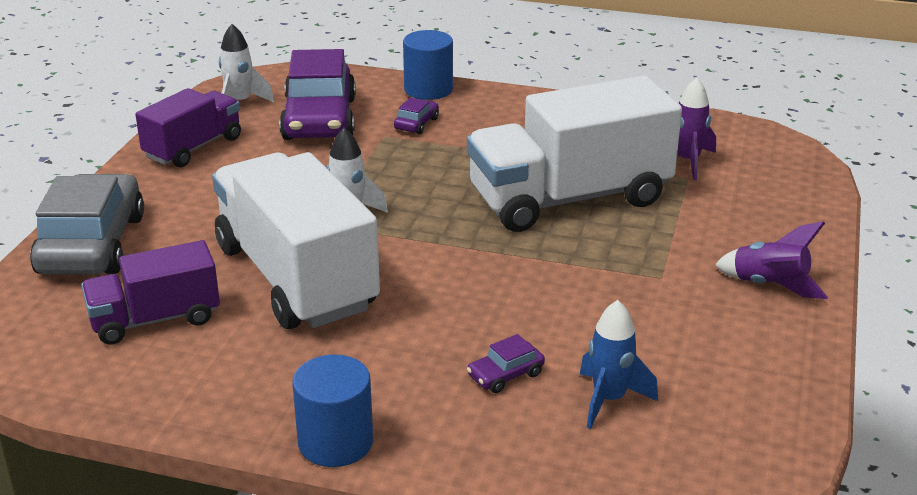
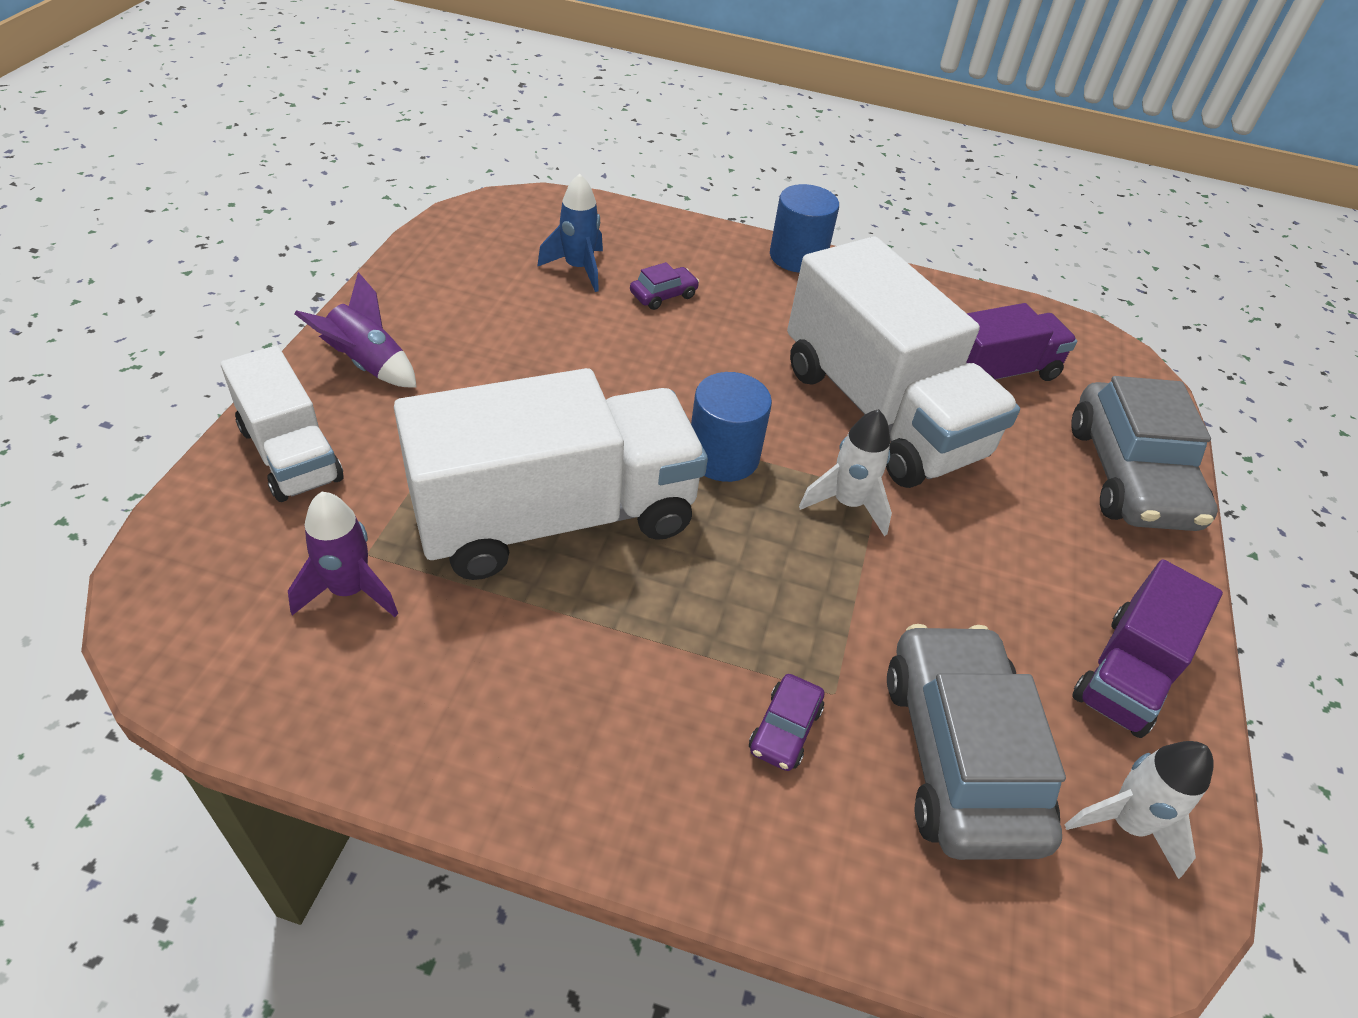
camera: 175 degrees right, 15 degrees up
purple car [279,49,356,140] -> grey car [887,624,1066,860]
blue cylinder [403,30,453,100] -> blue cylinder moved to [691,372,772,482]
none -> white truck [221,346,344,502]

